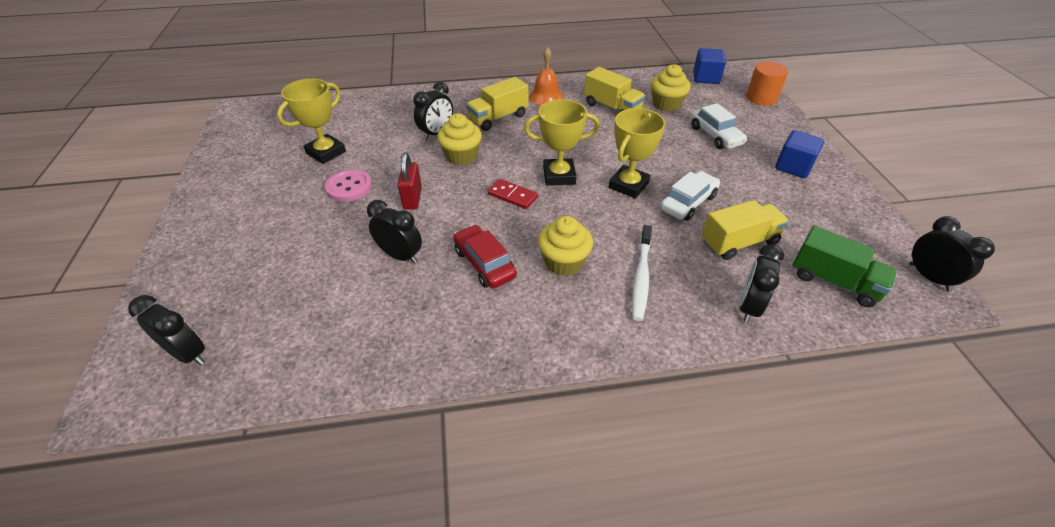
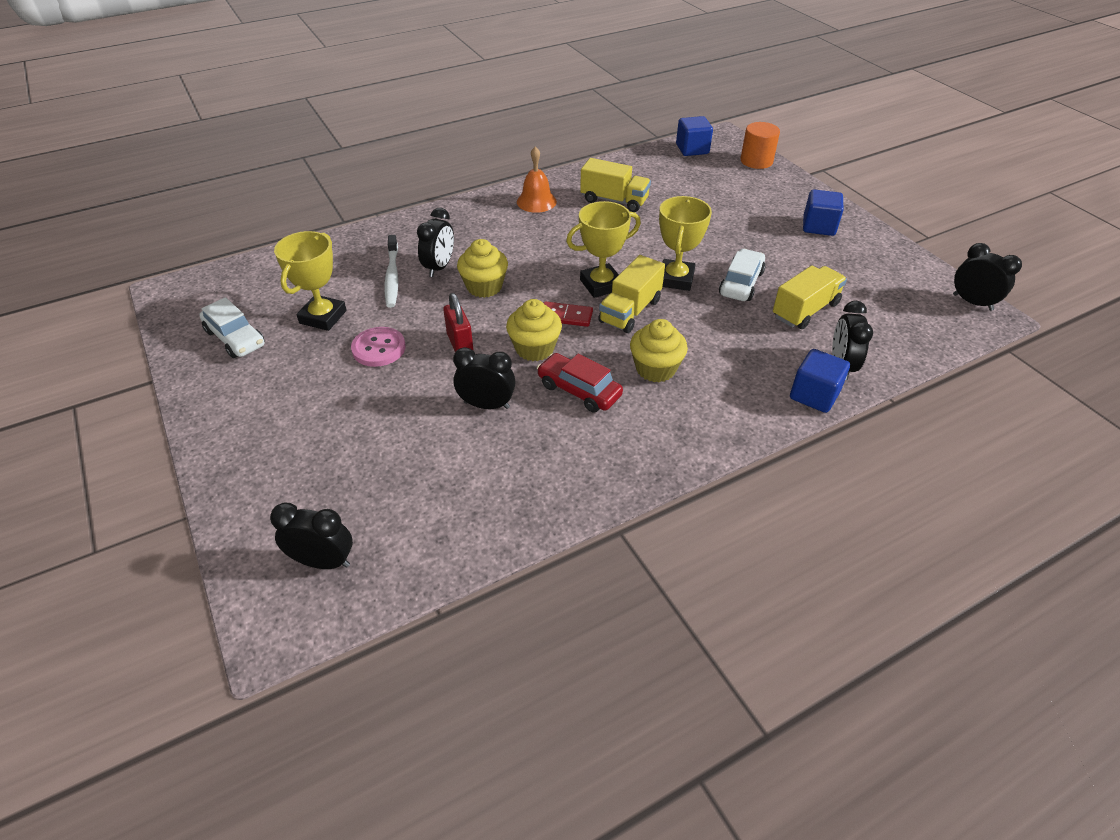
camera: 20 degrees left, 0 degrees up
yellow truck [466,77,529,131] -> yellow truck moved to [598,255,665,333]
white toothbrush [632,225,652,321] -> white toothbrush moved to [384,235,398,308]
yellow cupcake [651,64,691,112] -> yellow cupcake moved to [506,299,562,361]
white car [691,103,747,149] -> white car moved to [199,297,265,358]
green truck [793,226,897,307] -> none
none -> blue cube [790,349,850,413]

